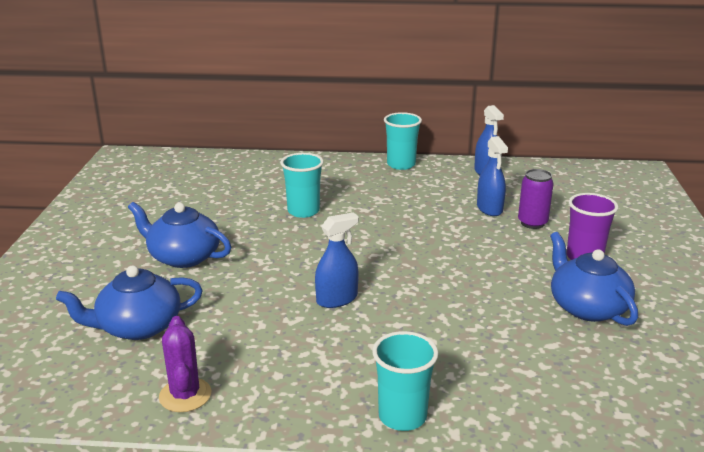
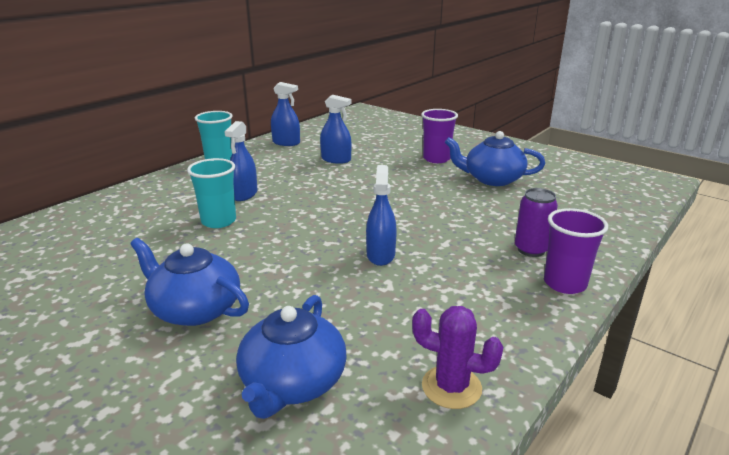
camera: 55 degrees left, 0 degrees up
blue teapot [128,202,231,268] -> blue teapot turned 60 degrees clockwise [130,238,249,326]
turquoise cup [372,331,438,431] -> purple cup [544,208,608,294]
purple can [518,169,554,229] -> purple can moved to [515,188,558,257]
none -> blue spray bottle [225,121,257,201]

